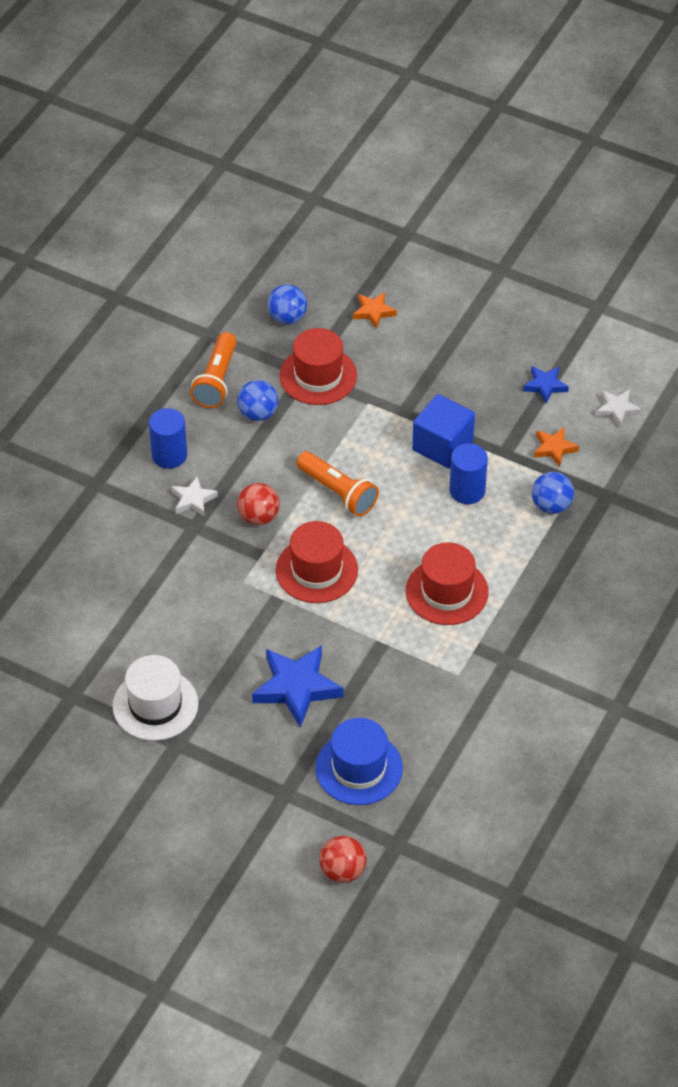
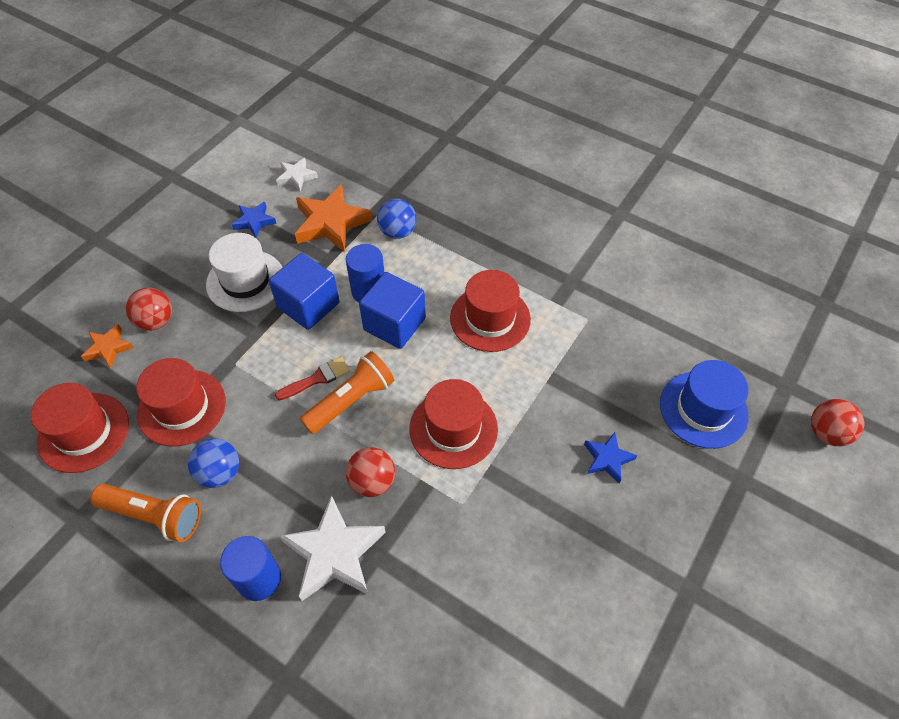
camera: 85 degrees left, 5 degrees up
white hat [112,655,199,741] -> white hat moved to [206,233,283,312]
white star [171,477,218,517] -> white star [280,495,386,601], size x1.84
blue star [252,645,343,727] -> blue star [584,432,637,484], size x0.54
blue ball [267,284,307,325] -> red hat [31,383,129,473]
orange star [534,427,579,467] -> orange star [295,184,372,252], size x1.84
none -> red ball [126,288,172,331]
none -> red brush [275,357,350,400]
none -> blue cube [359,272,426,349]

